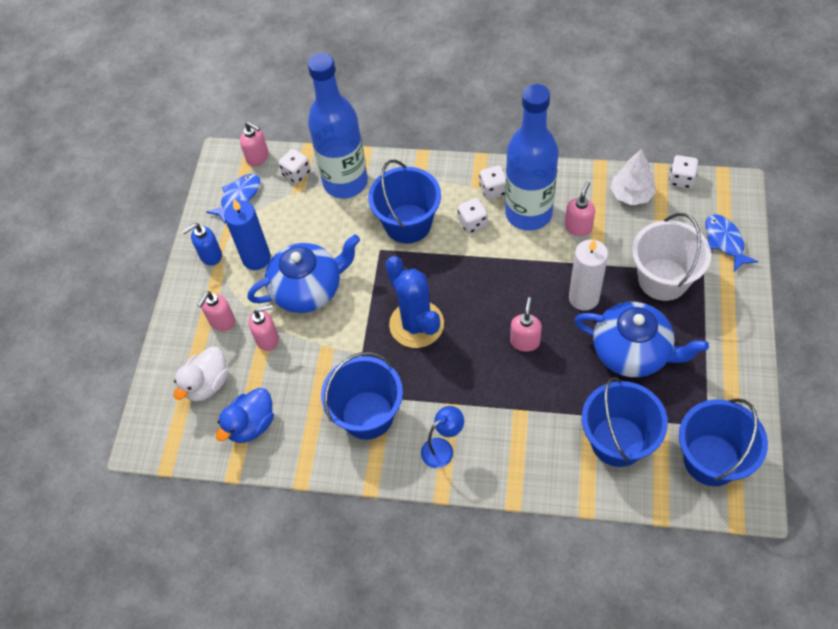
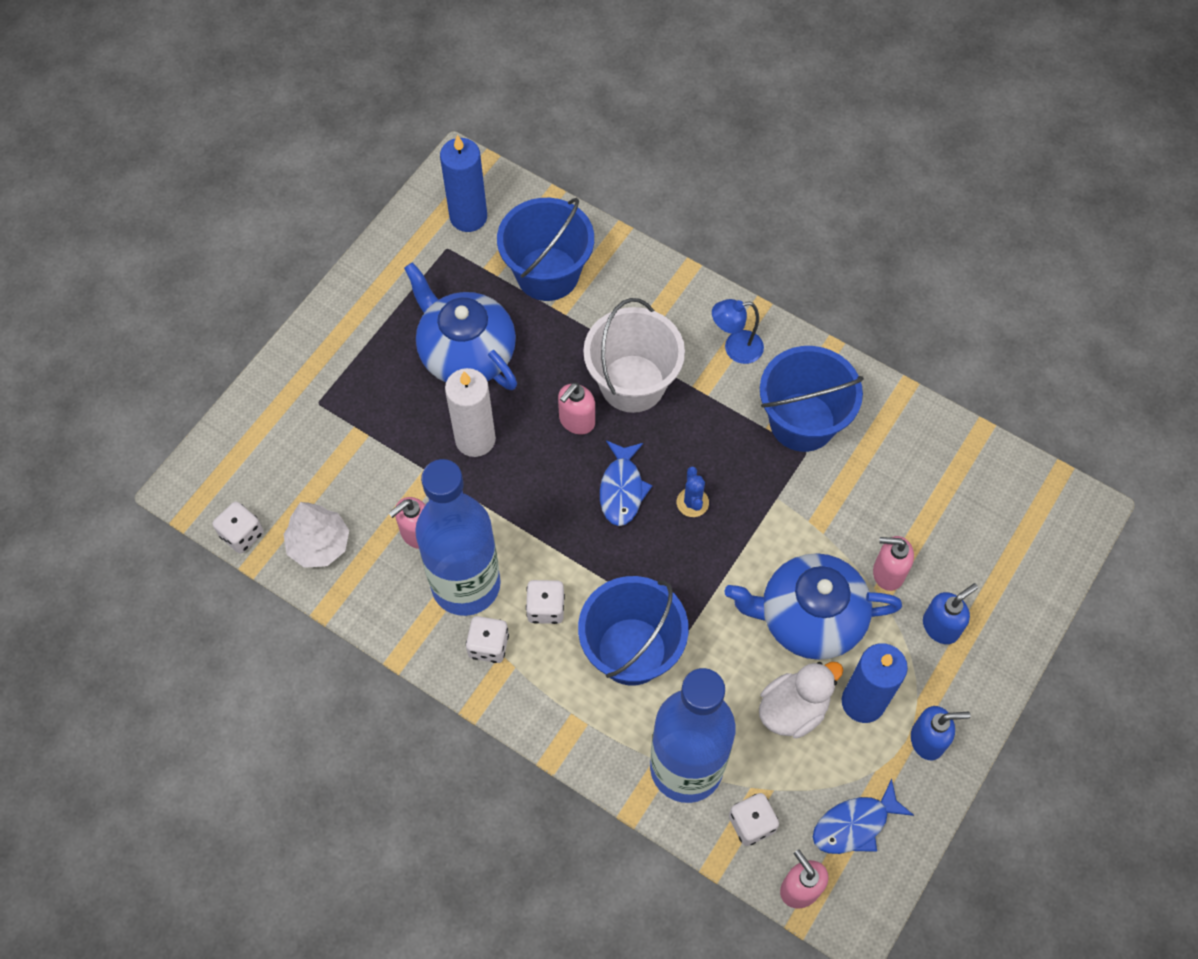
camera: 160 degrees left, 5 degrees up
white duck [174,347,228,402] -> white duck moved to [759,662,843,738]
pink soap dispenser [198,291,236,331] -> blue soap dispenser [923,583,978,644]
blue duck [216,388,274,443] -> none
blue cactus [385,256,444,348] -> blue cactus [677,466,709,517], size x0.44
white bucket [632,213,711,301] -> white bucket moved to [583,298,685,413]
blue bucket [679,399,768,486] -> blue candle [440,135,487,232]
blue fish [705,214,758,271] -> blue fish moved to [600,440,652,526]

